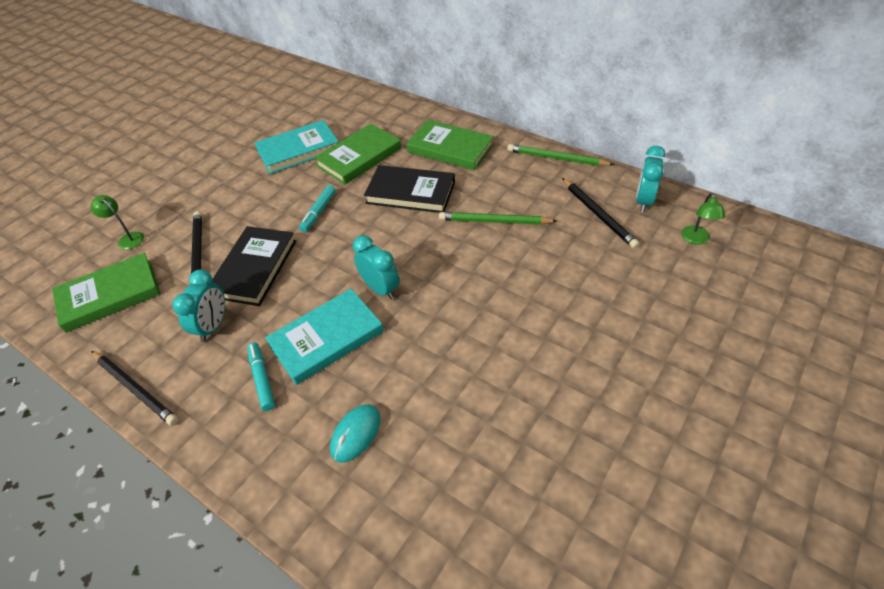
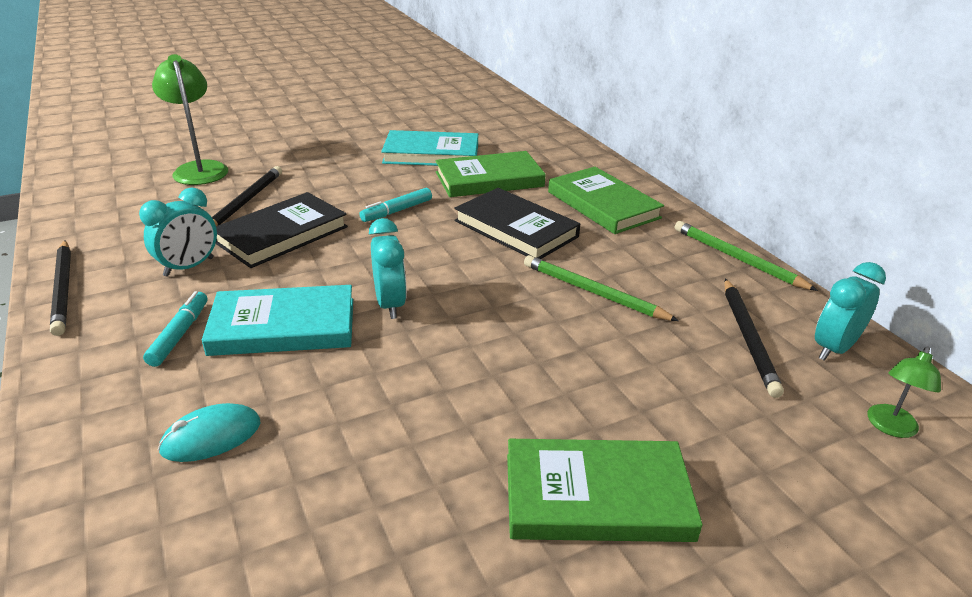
camera: 25 degrees right, 15 degrees down
green book [52,253,161,333] -> green book moved to [507,439,703,542]
green lamp [90,195,144,250] -> green lamp [152,54,228,185], size x1.81

